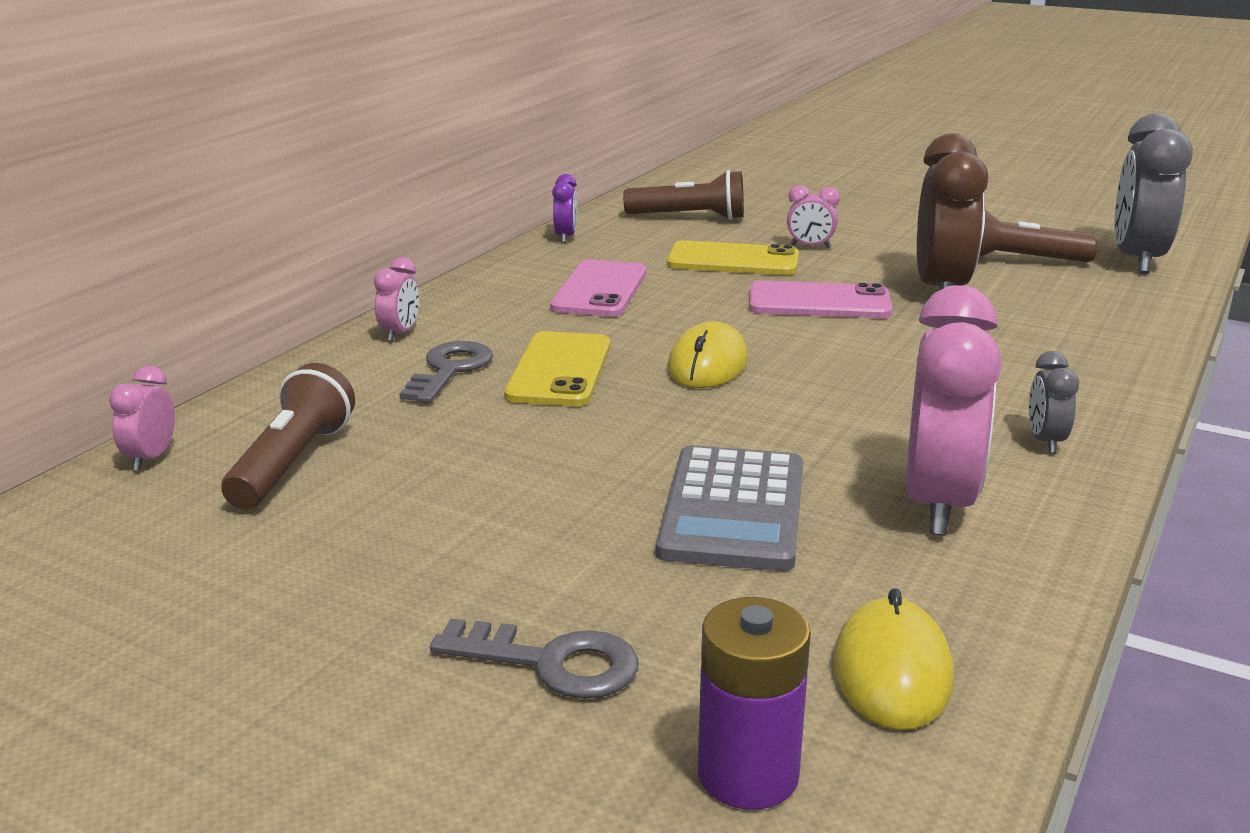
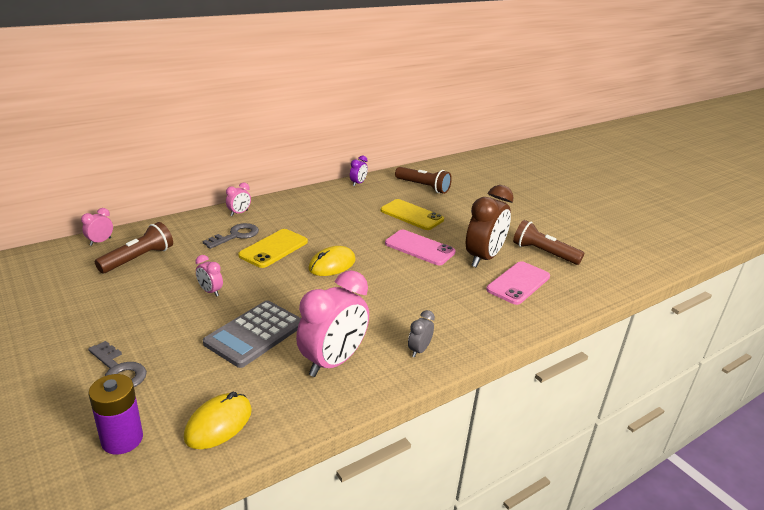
camera: 25 degrees right, 5 degrees up
pink phone [550,259,647,317] -> pink phone moved to [486,261,550,305]
pink clock [787,185,840,248] -> pink clock moved to [195,255,223,297]
grey clock [1114,113,1193,274] -> none

